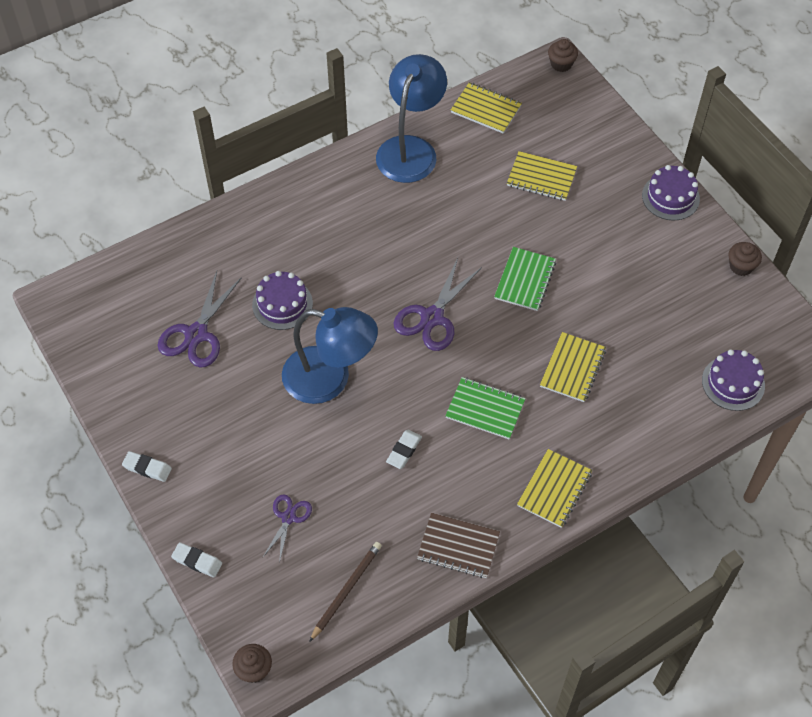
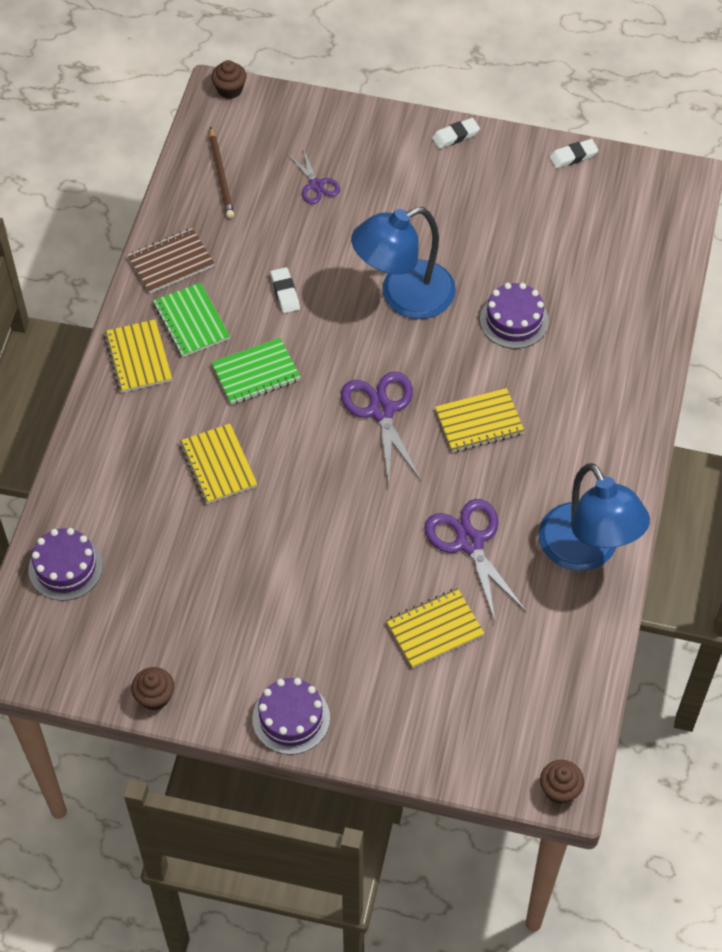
camera: 135 degrees right, 0 degrees up
purple scissors [157,271,242,368] -> purple scissors moved to [424,499,526,621]
white eraser [171,542,222,578] -> white eraser moved to [550,139,599,168]
yellow notebook [451,82,522,134] -> yellow notebook moved to [435,388,524,452]
green notebook [494,247,556,311] -> green notebook moved to [153,282,230,357]

